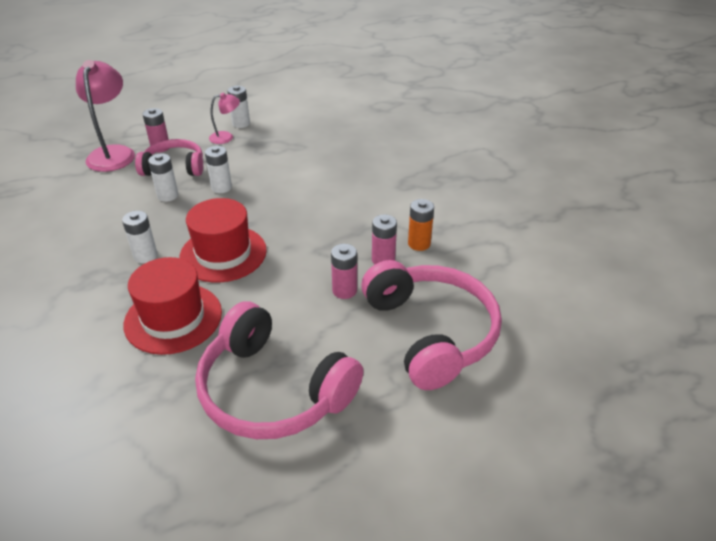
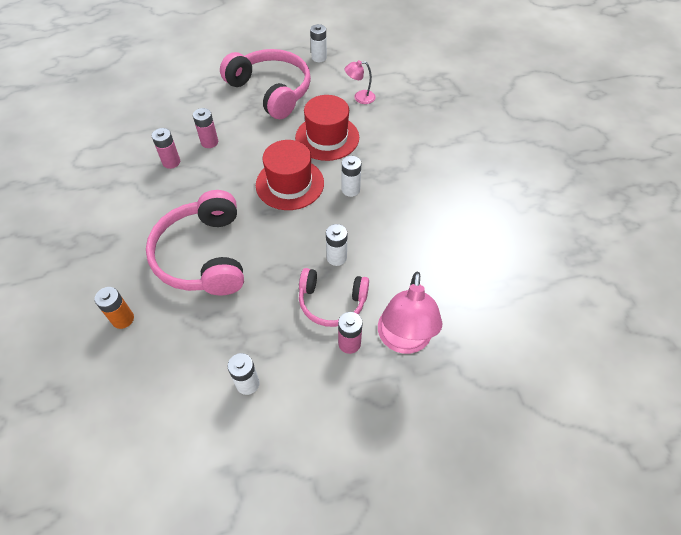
camera: 170 degrees left, 15 degrees up
white battery [205,146,232,193] -> white battery moved to [310,24,327,62]
pink lamp [209,93,240,144] -> pink lamp moved to [345,60,375,104]
pink headphones [361,260,502,390] -> pink headphones moved to [146,190,244,296]
orange battery [408,199,434,251] -> orange battery moved to [95,287,134,329]

